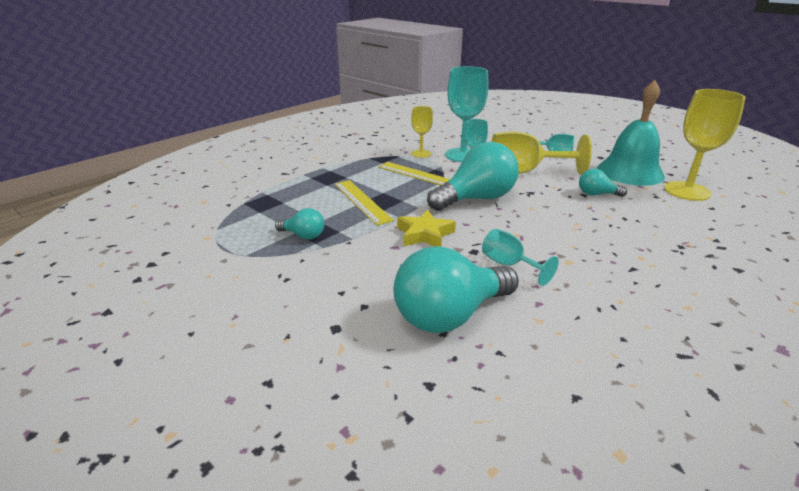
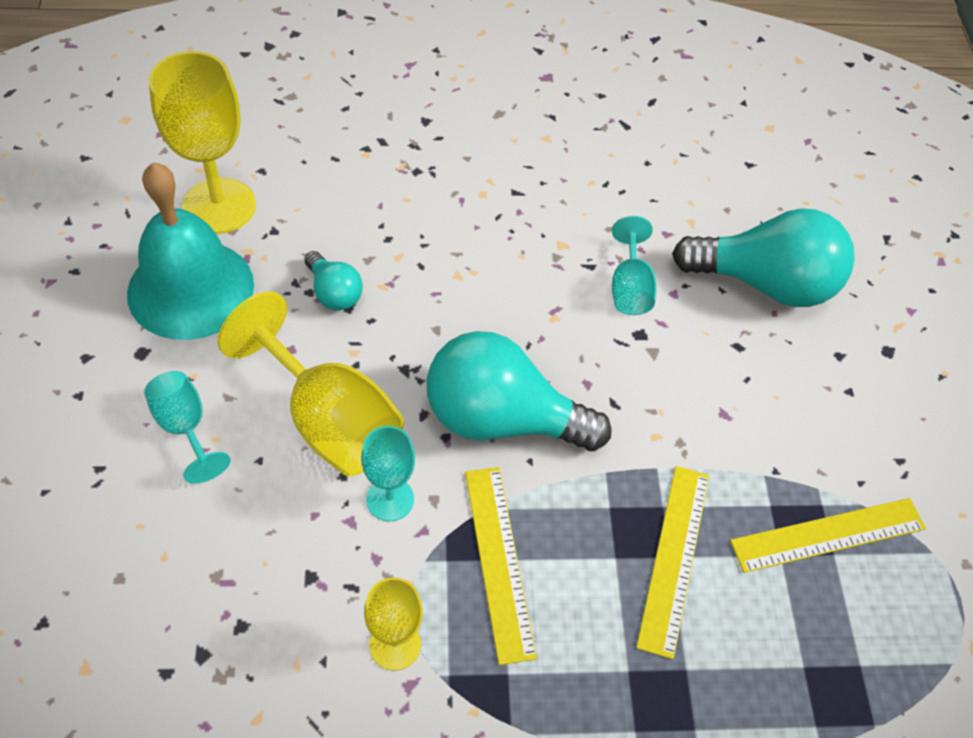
camera: 140 degrees left, 25 degrees up
turquoise light bulb [275,208,324,240] -> yellow ruler [730,498,926,573]
yellow star [397,210,456,247] -> none
turquoise goblet [445,66,489,162] -> none

